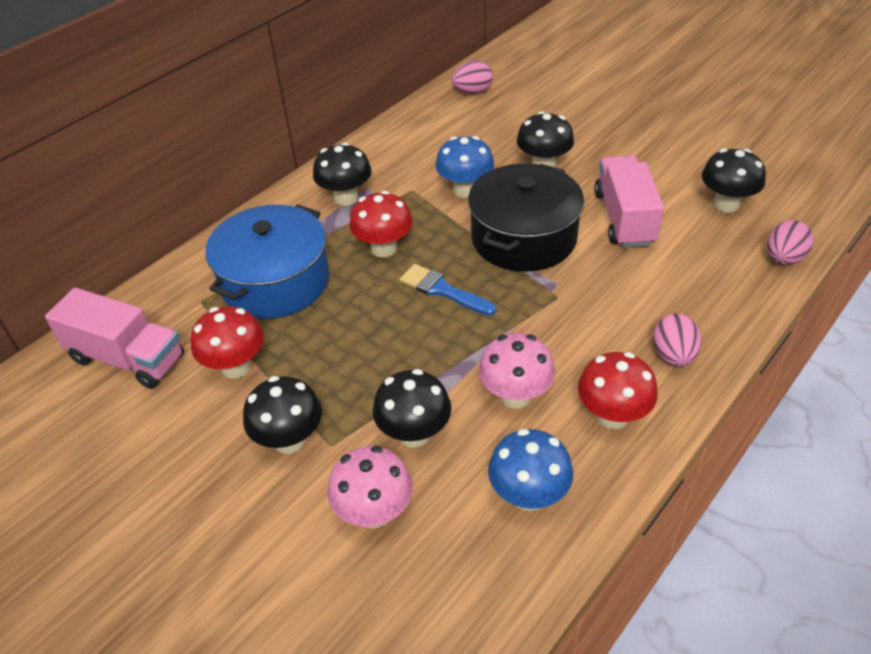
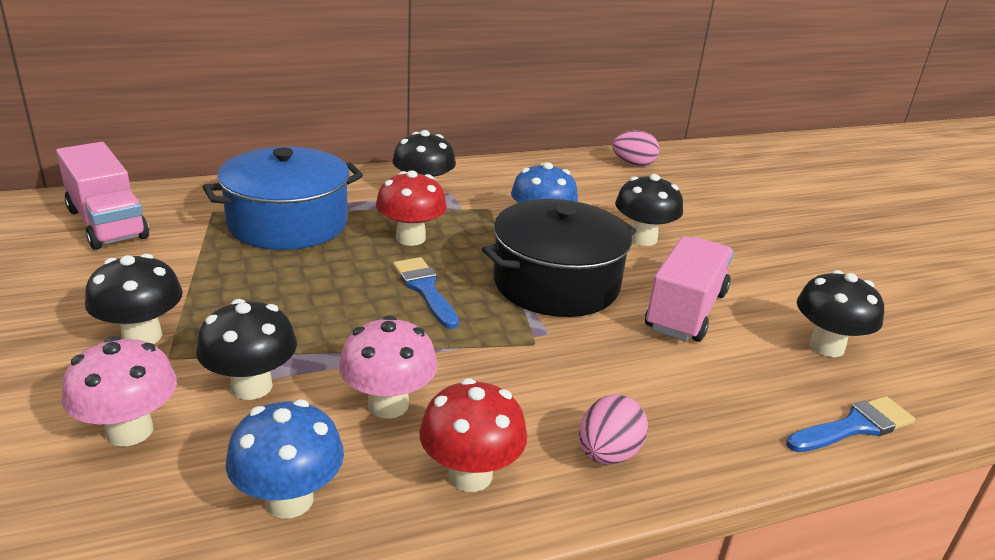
camera: 25 degrees right, 15 degrees down
red mushroom [191,306,264,379] -> none
pink egg [767,220,814,265] -> blue brush [786,396,915,452]

